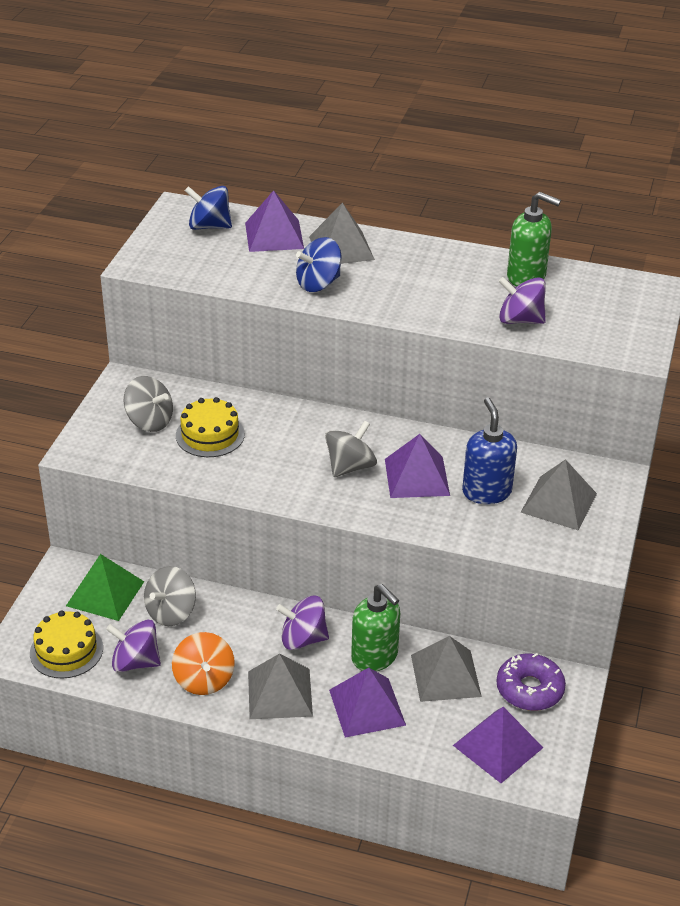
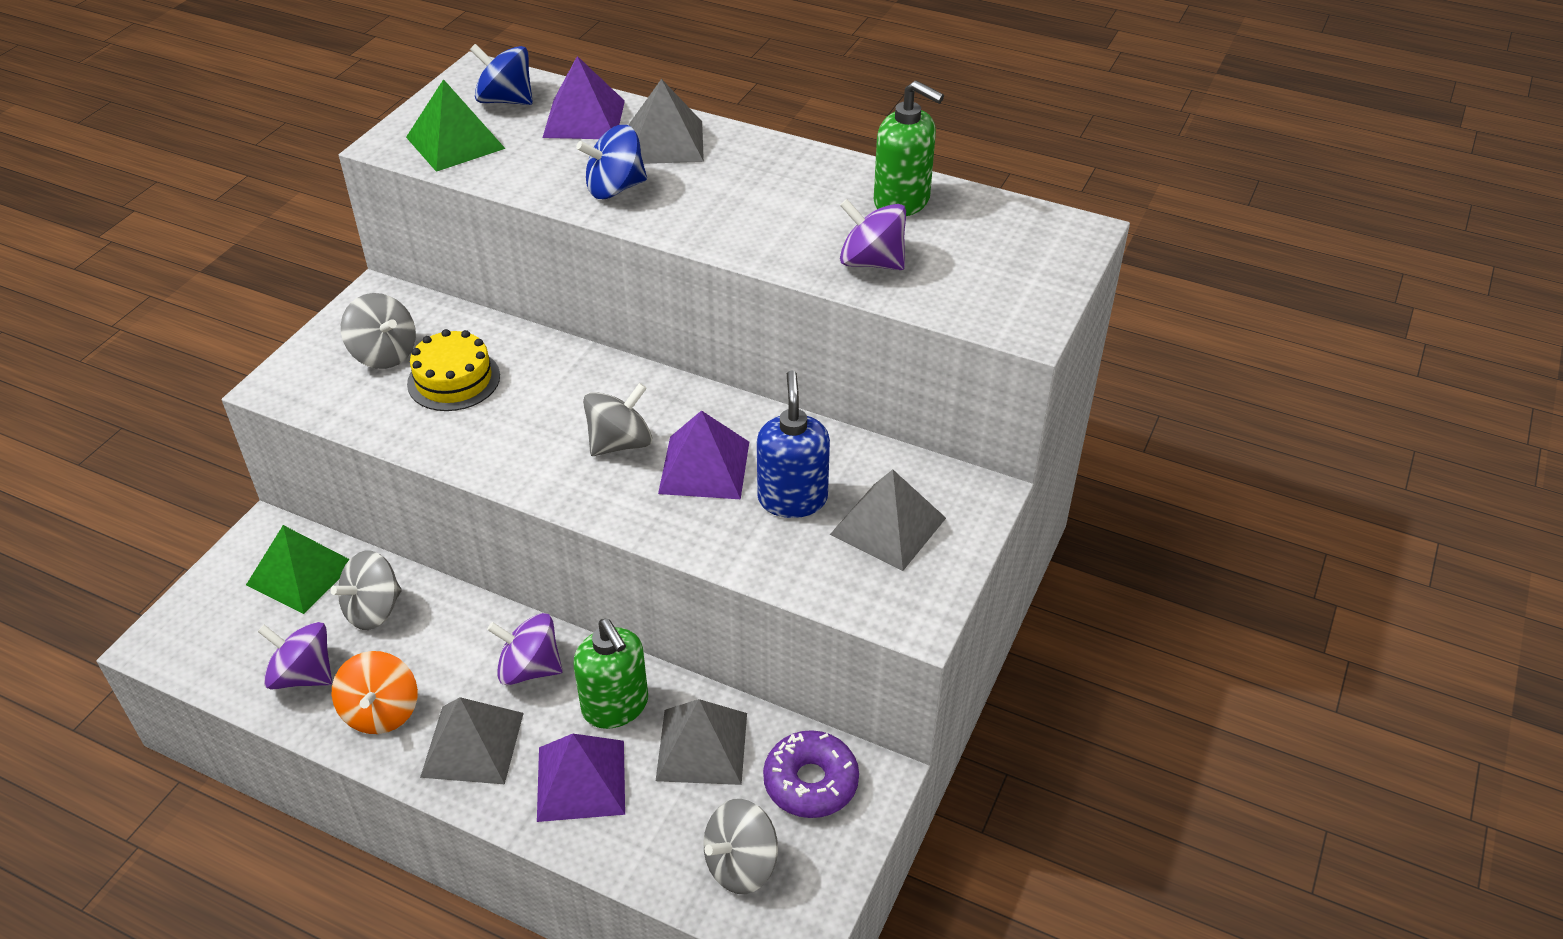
camera: 10 degrees right, 5 degrees up
yellow cake [30,610,103,679] -> none
purple pyramid [453,707,543,783] -> grey spinning top [703,799,778,894]
none -> green pyramid [406,79,506,172]

